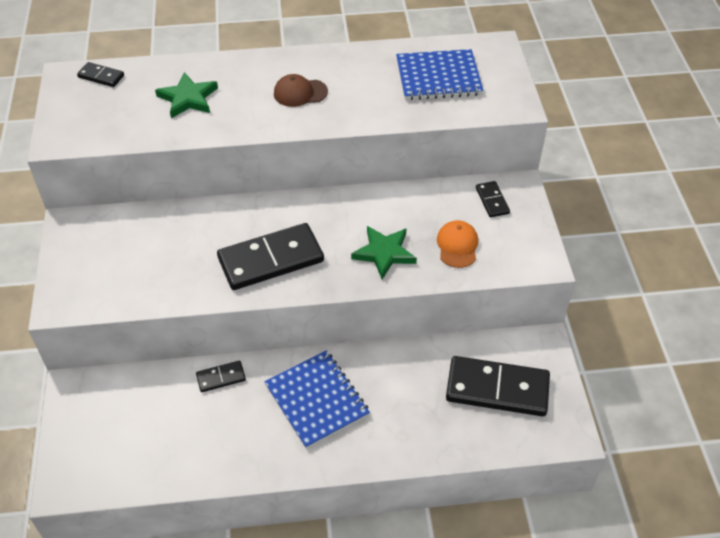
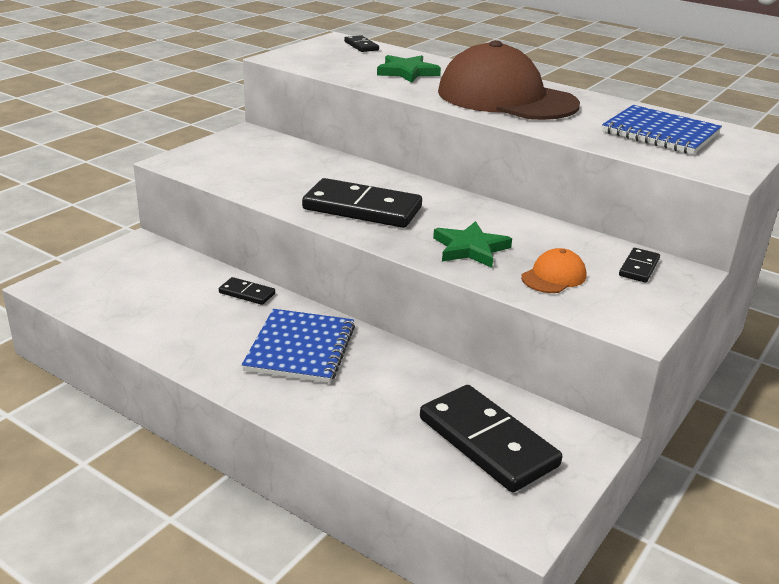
camera: 40 degrees right, 20 degrees down
brown cap [274,74,328,107] -> brown cap [438,40,580,120], size x2.43

